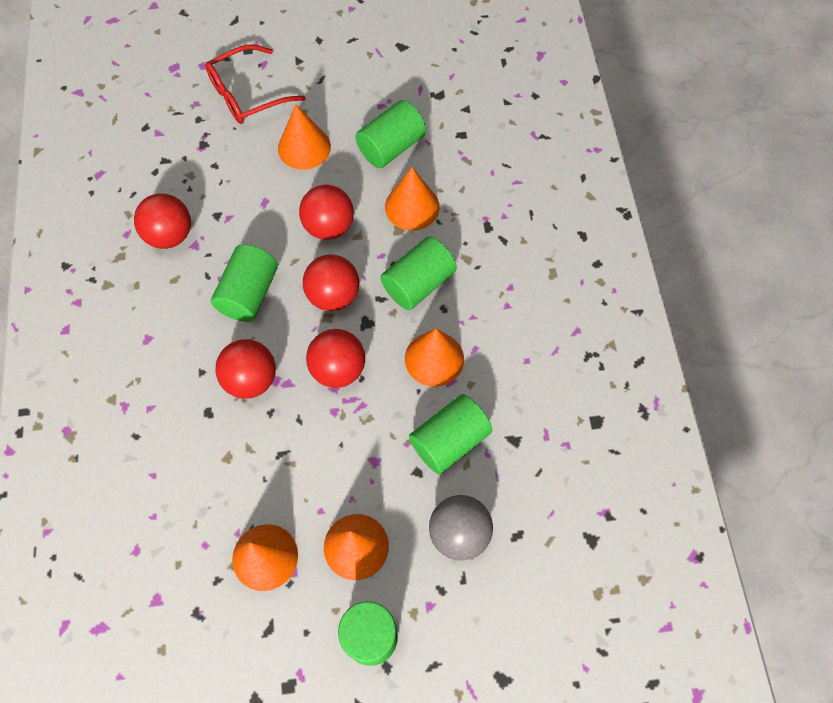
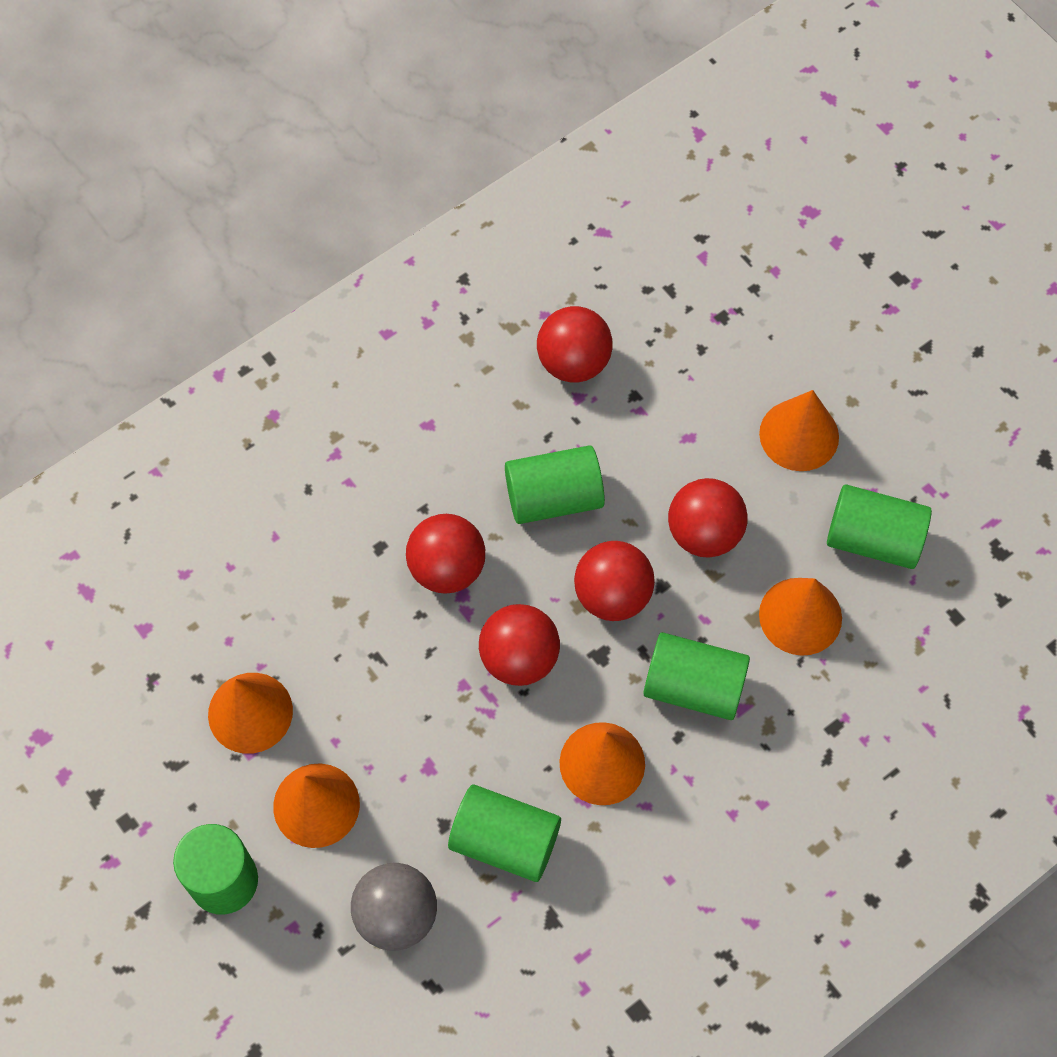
camera: 60 degrees right, 0 degrees up
red glasses [205,44,305,124] -> none

